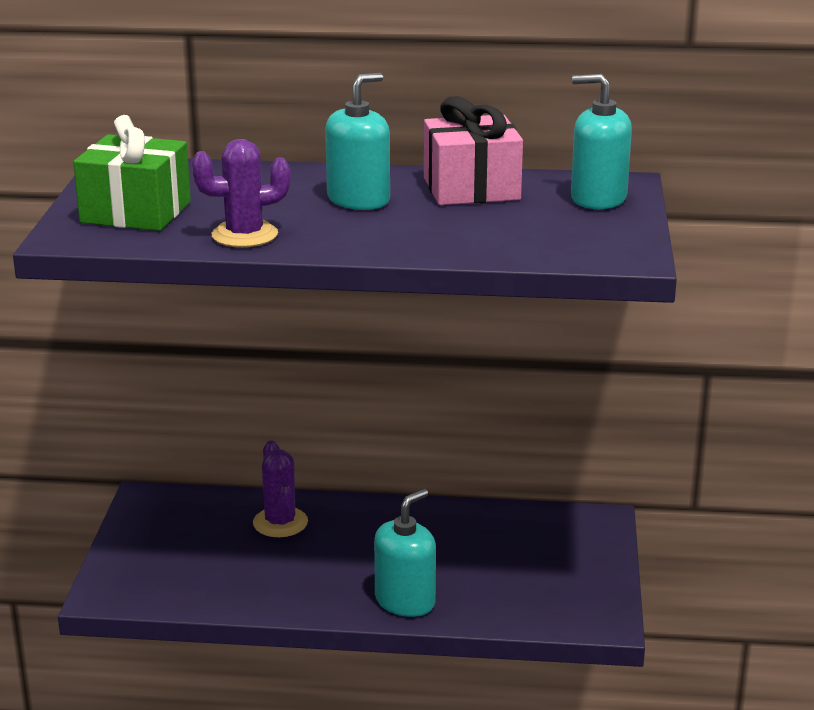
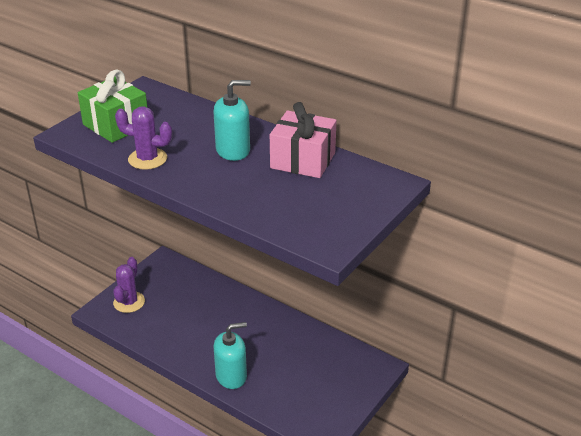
camera: 30 degrees right, 10 degrees up
purple cactus [253,440,308,537] -> purple cactus moved to [113,257,145,313]
turquoise soap dispenser [571,74,632,209] -> none

